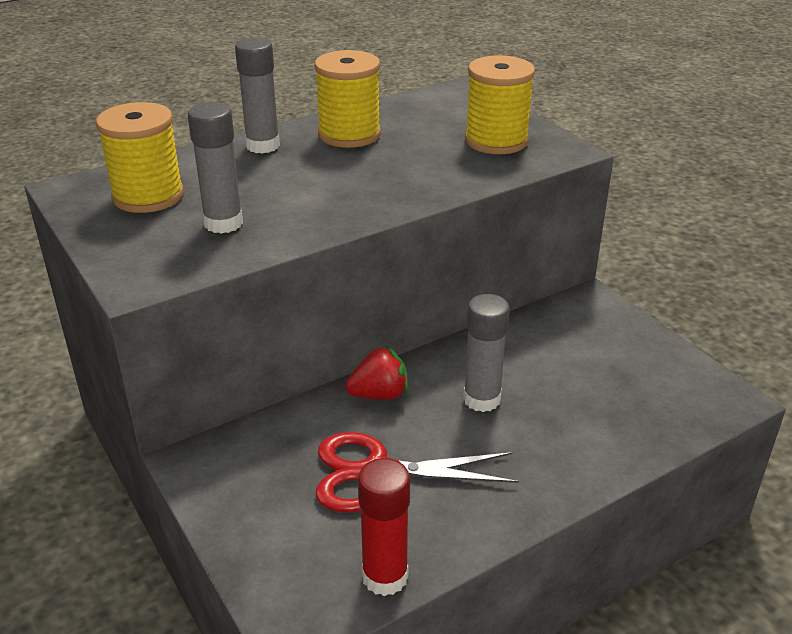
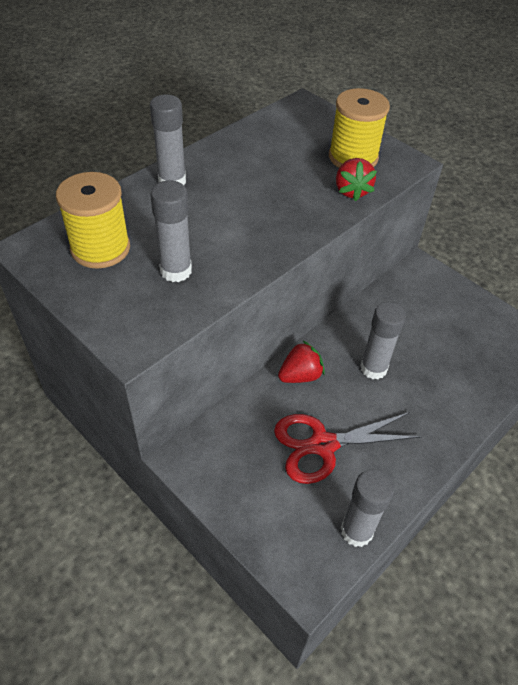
camera: 15 degrees left, 15 degrees up
yellow spool [315,50,381,148] -> none
red glue stick [358,458,410,596] -> grey glue stick [341,469,394,547]
none -> red strawberry [336,158,377,201]

